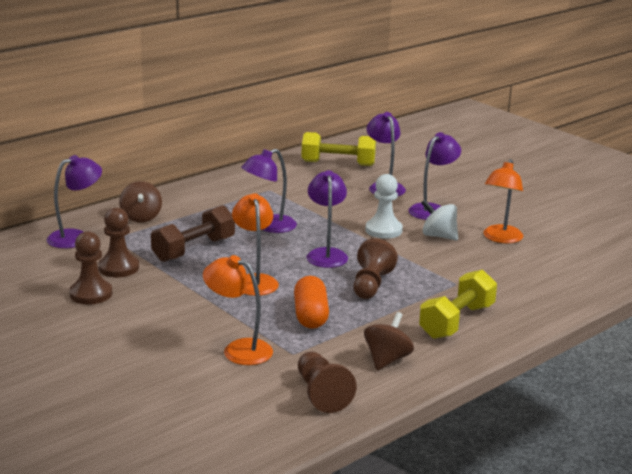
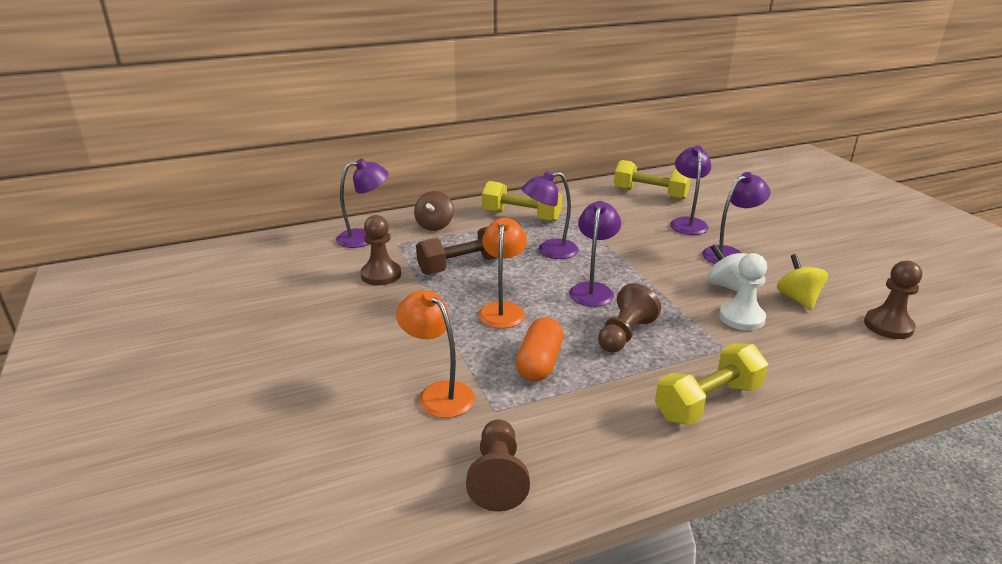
camera: 20 degrees right, 5 degrees up
brown pawn [69,231,112,305] -> brown pawn moved to [864,261,922,339]
brown spinning top [364,312,414,370] -> none
white pawn [366,174,403,239] -> white pawn moved to [719,253,767,331]
orange lamp [483,159,523,243] -> yellow spinning top [777,254,828,310]
none -> yellow dumbbell [482,181,562,222]

